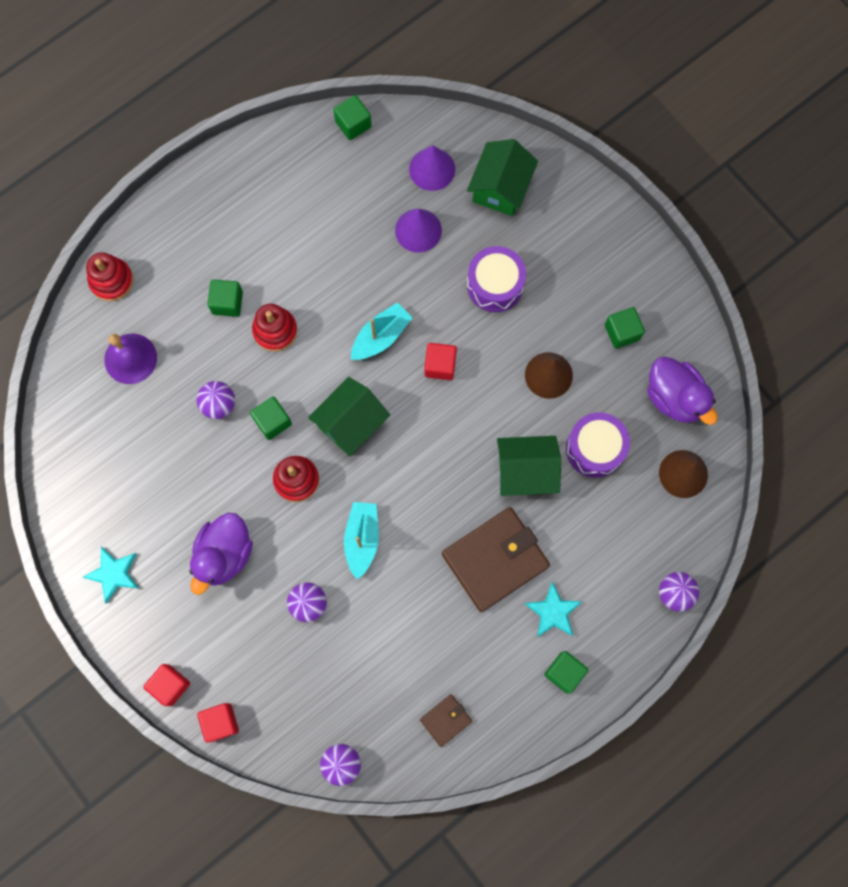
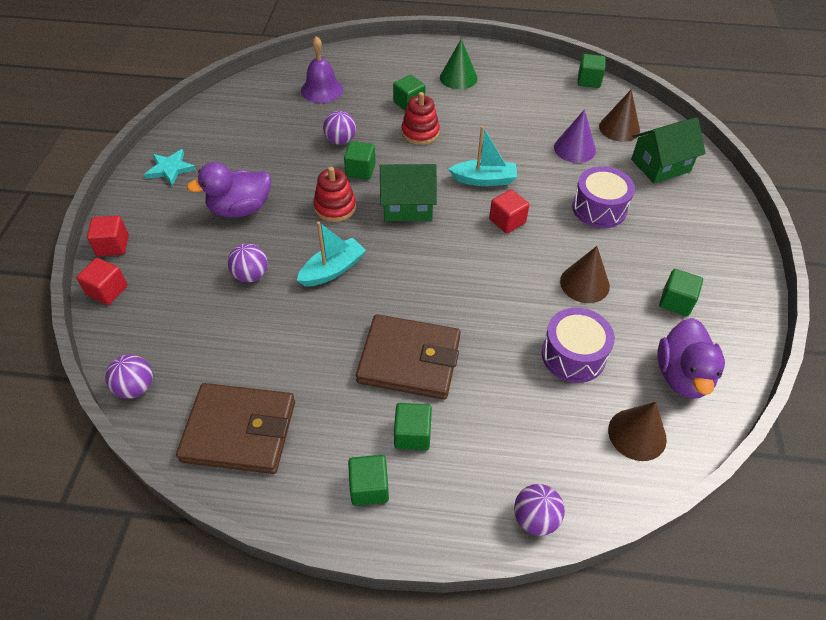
camera: 45 degrees right, 25 degrees down
red stacking toy [86,252,133,301] -> none
purple cone [409,145,455,191] -> brown cone [599,89,640,142]
brown wallet [420,694,472,747] -> brown wallet [176,383,295,474], size x2.11
green house [497,436,561,496] -> none
turquoise star [525,581,582,637] -> green cube [394,403,432,451]
none -> green cone [440,39,478,89]

